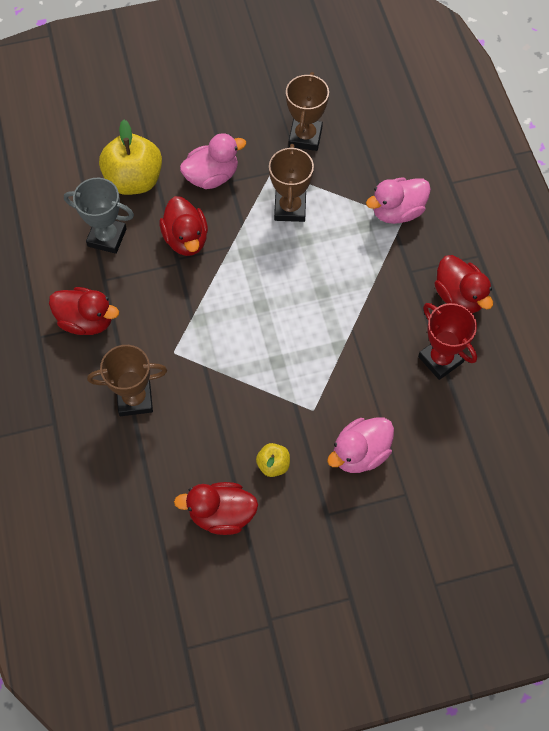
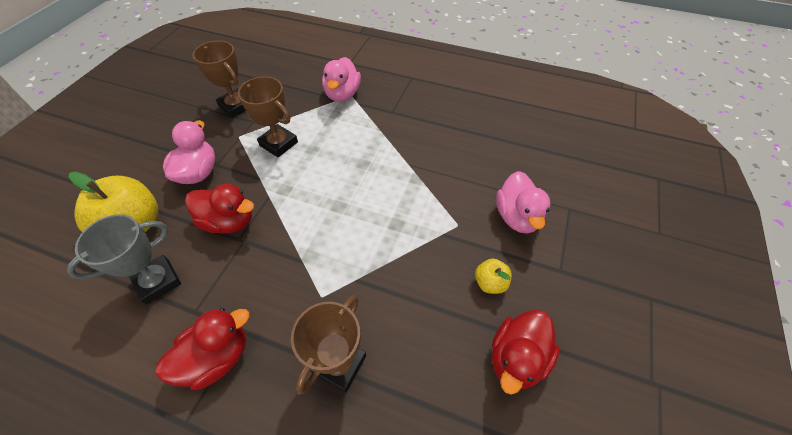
camera: 55 degrees left, 10 degrees down
red trophy [418,303,477,380] -> none
red duck [434,255,493,313] -> none

